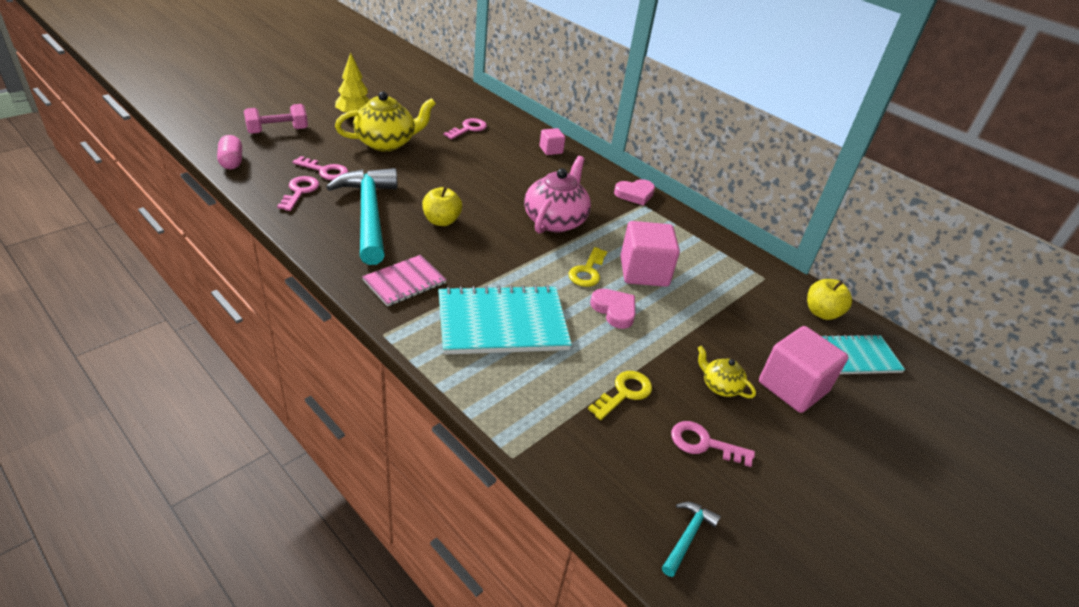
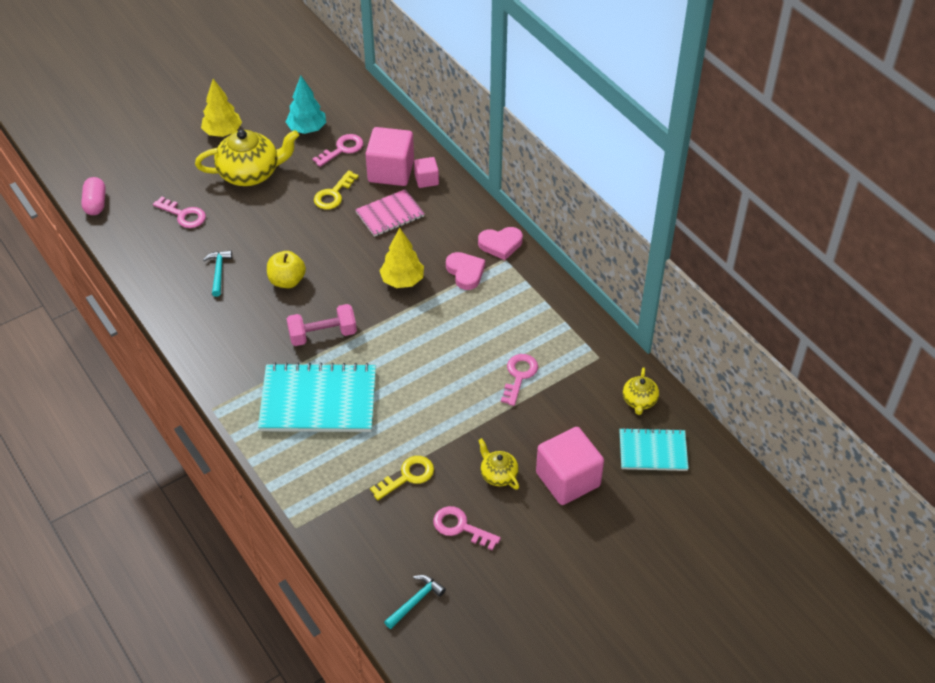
camera: 15 degrees right, 10 degrees up
pink dumbbell [244,104,308,134] -> pink dumbbell moved to [286,304,357,346]
pink key [277,176,319,211] -> pink key moved to [501,354,538,406]
turquoise hammer [326,168,397,265] -> turquoise hammer [203,250,232,297], size x0.41
pink notebook [362,255,447,307] -> pink notebook moved to [355,189,425,237]
pink teapot [524,156,591,234] -> yellow tree [379,228,424,288]
yellow key [569,247,607,287] -> yellow key moved to [314,170,359,210]
pink heart [590,289,635,329] -> pink heart moved to [446,252,485,290]
pink cube [620,221,680,287] -> pink cube moved to [366,127,414,186]
yellow apple [807,279,852,320] -> yellow teapot [623,368,659,415]
none -> turquoise tree [286,76,326,134]

